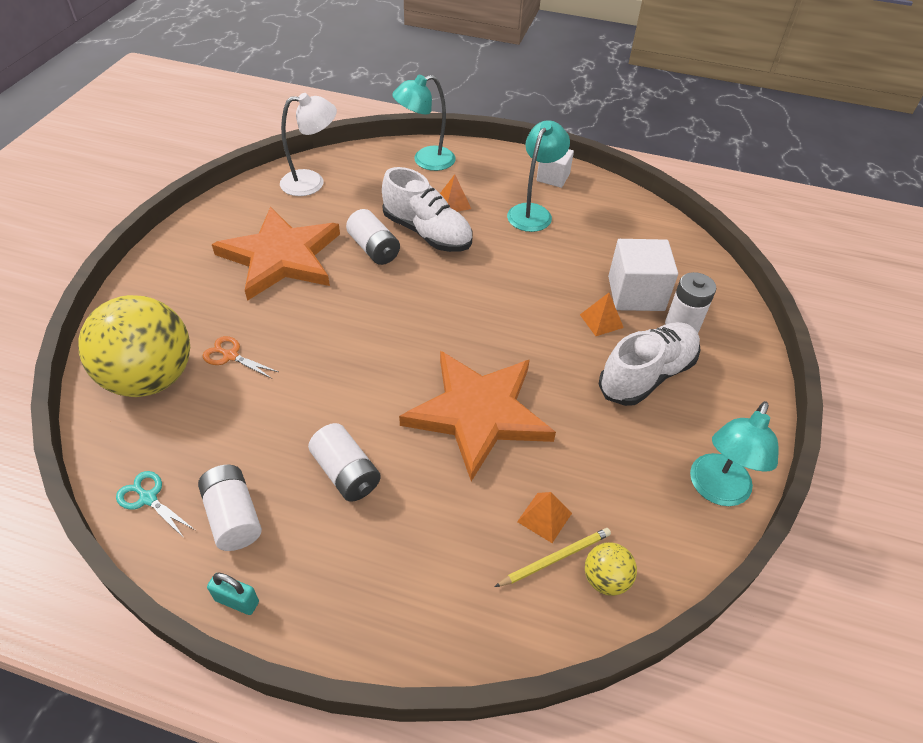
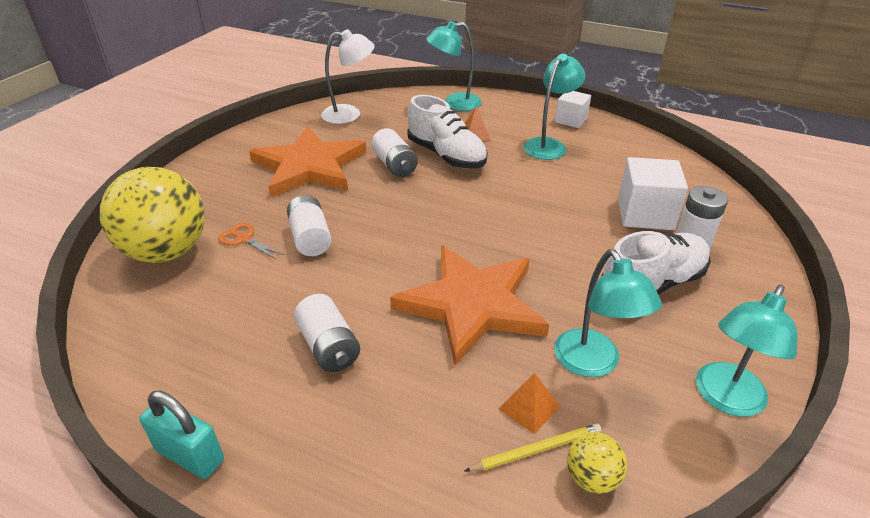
camera: 10 degrees right, 10 degrees down
turquoise scissors [116,471,195,539] -> none
white battery [198,465,262,551] -> white battery moved to [287,195,331,256]
turquoise padlock [207,573,259,615] -> turquoise padlock [140,391,224,479], size x1.55
orange pyramid [580,293,624,336] -> none
none -> turquoise lamp [554,249,662,377]

